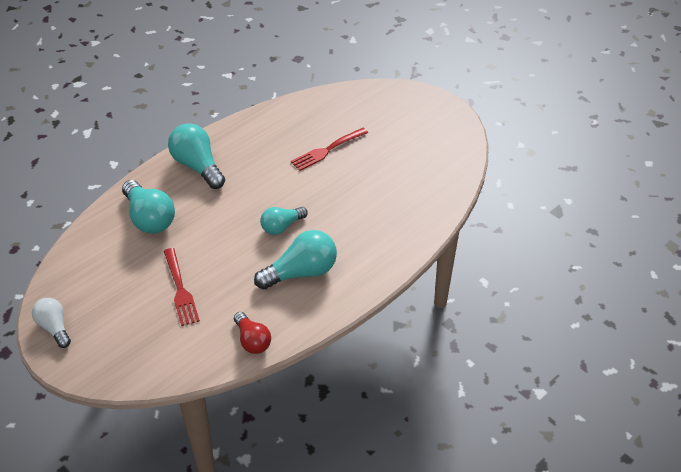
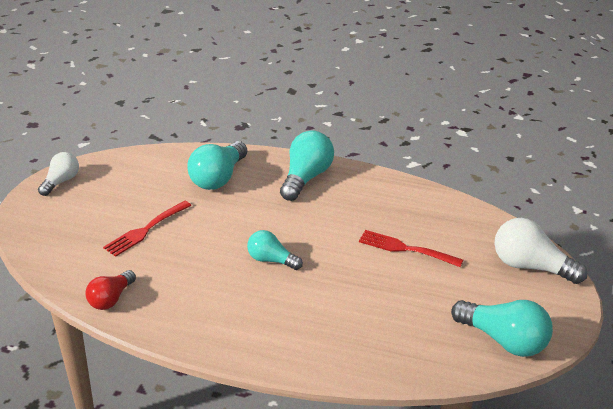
camera: 60 degrees right, 10 degrees down
turquoise light bulb [254,230,337,290] -> turquoise light bulb moved to [451,300,553,357]
none -> white light bulb [494,218,587,284]

